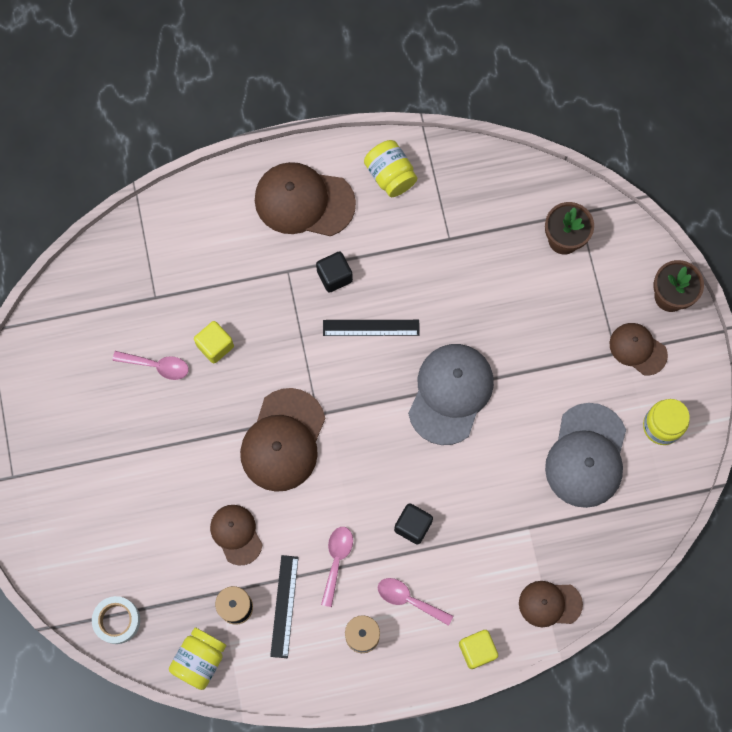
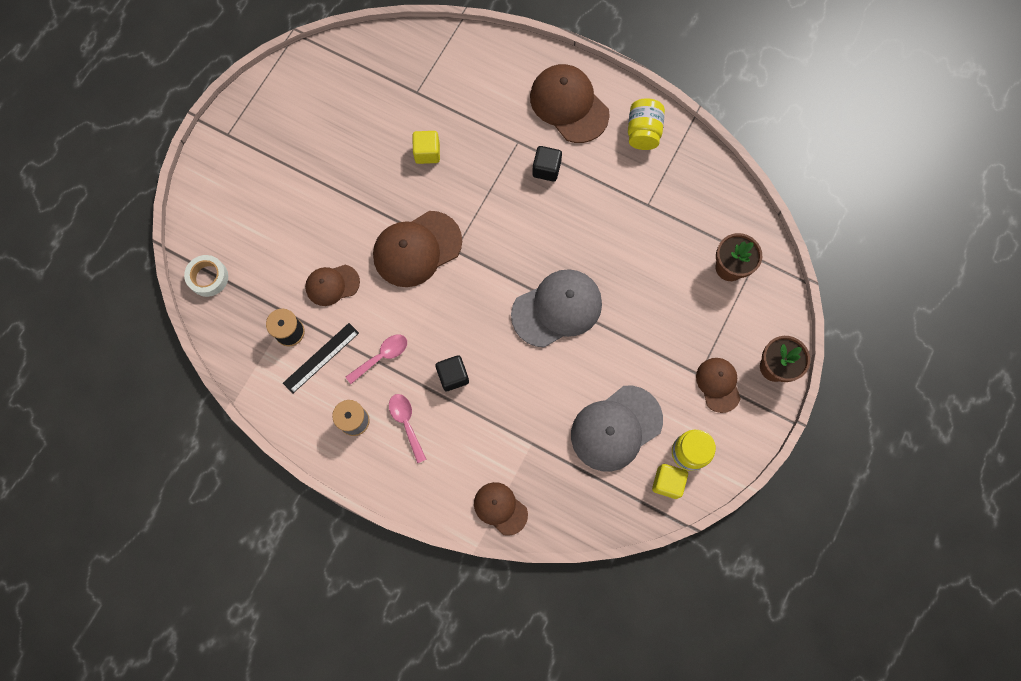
camera: 40 degrees right, 0 degrees up
pink spoon [112,351,189,380] -> none
yellow jar [169,627,226,690] -> none
brown cap [210,505,263,565] -> brown cap turned 120 degrees counterclockwise [305,265,360,306]
black ruler [323,320,420,336] -> none
yellow cube [459,630,498,669] -> yellow cube moved to [652,464,688,499]

